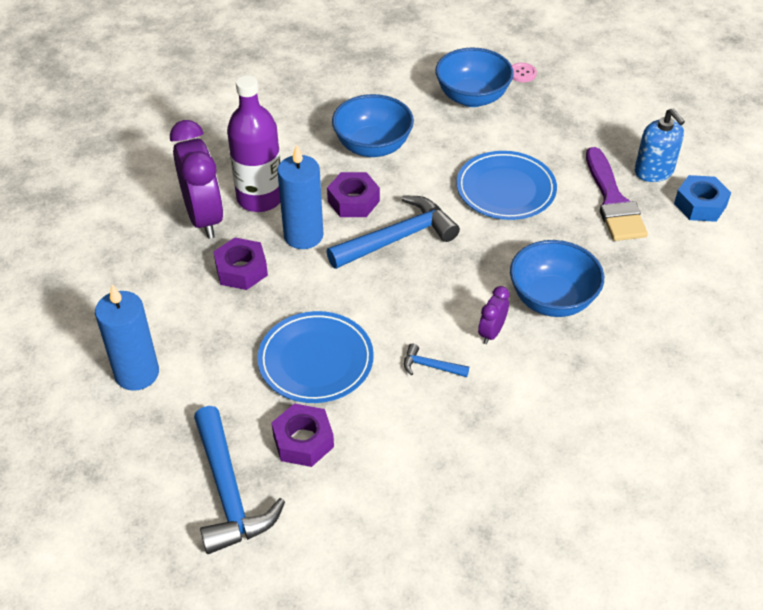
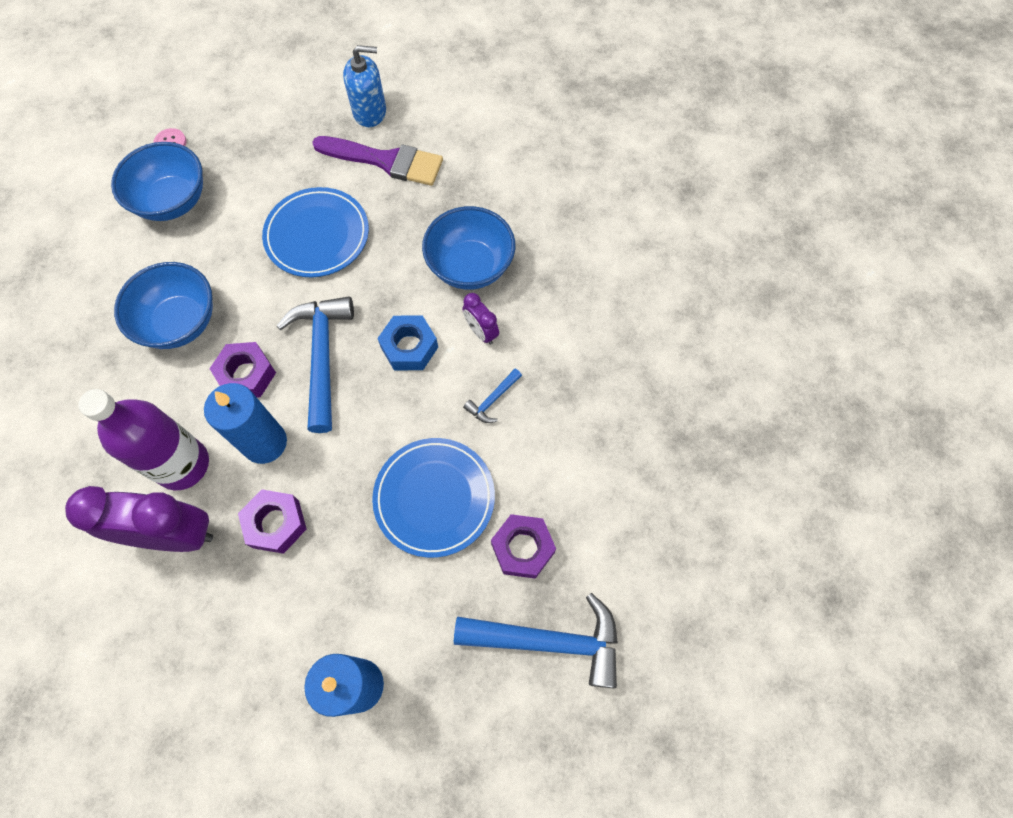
camera: 65 degrees left, 20 degrees up
blue nut [674,175,731,222] -> blue nut moved to [377,315,438,370]

